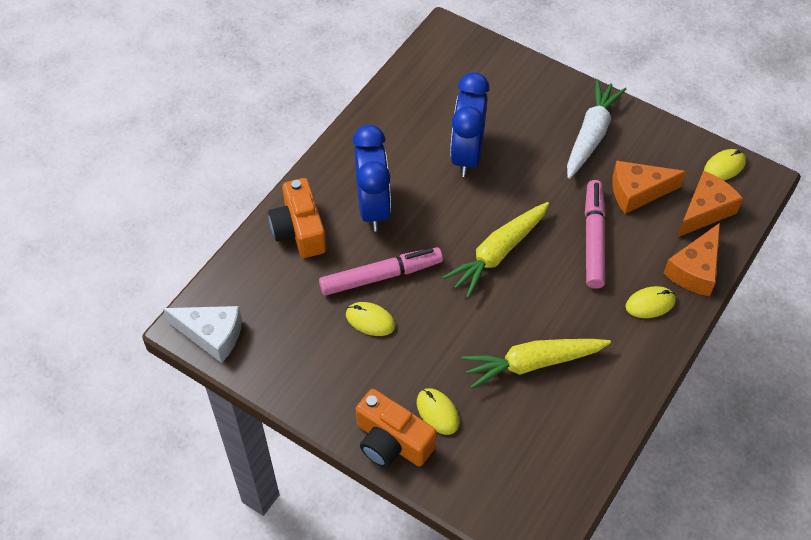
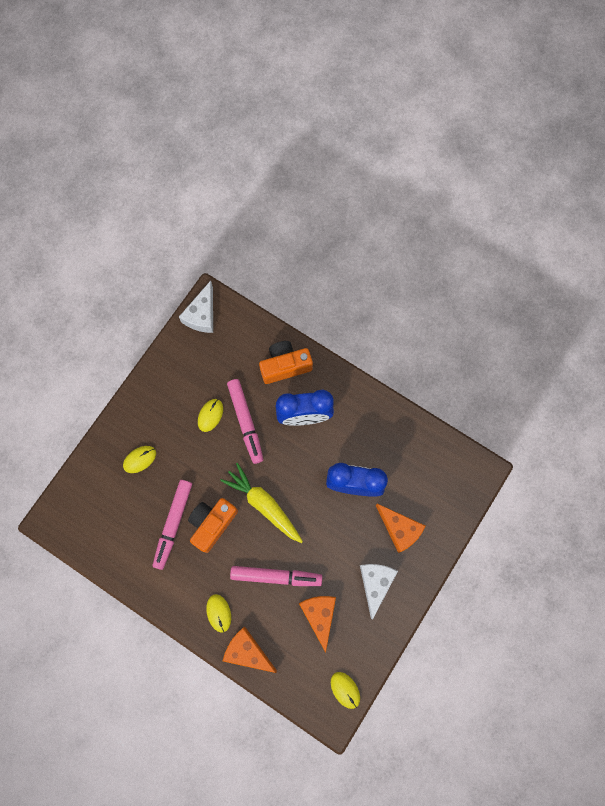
camera: 90 degrees right, 20 degrees up
orange camera [356,389,437,468] -> orange camera moved to [188,498,238,553]
yellow carrot [461,339,611,389] -> pink marker [153,480,192,570]
white carrot [567,79,626,179] -> white cheese [360,564,398,620]
orange cheese [678,171,743,237] -> orange cheese moved to [376,504,426,553]

